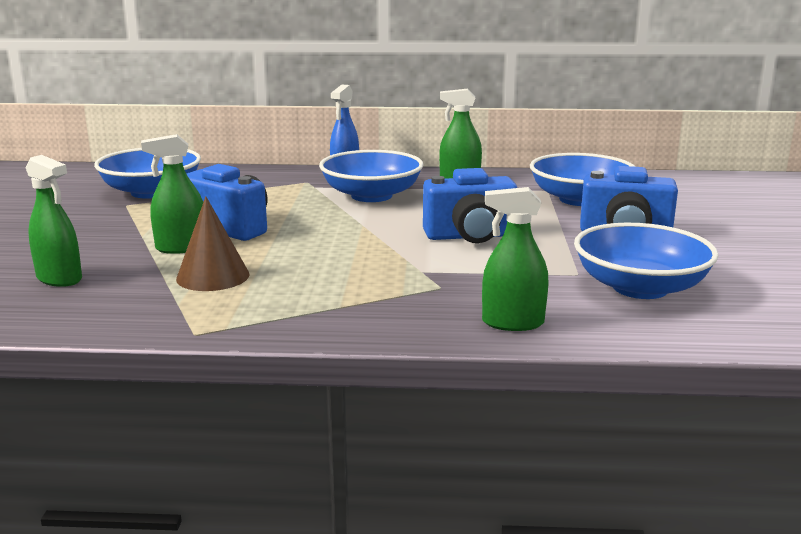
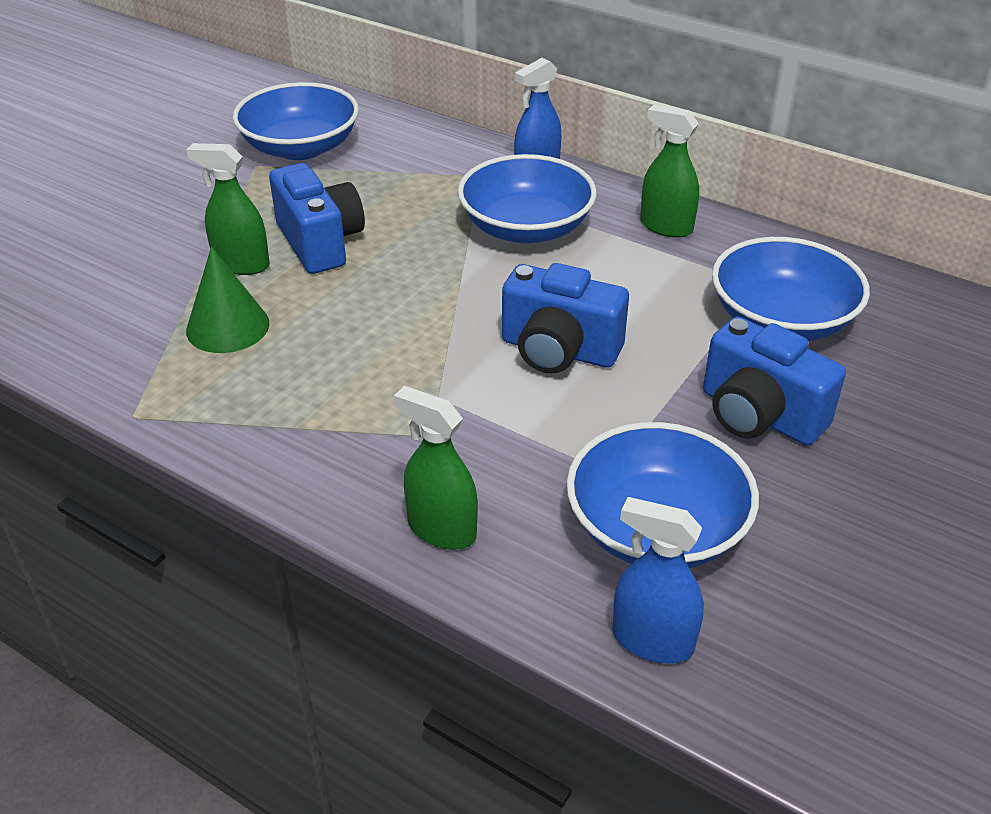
camera: 30 degrees right, 20 degrees up
green spray bottle [26,155,82,287] -> none
brown cone [176,196,250,291] -> green cone [186,246,270,353]
none -> blue spray bottle [612,497,704,664]

